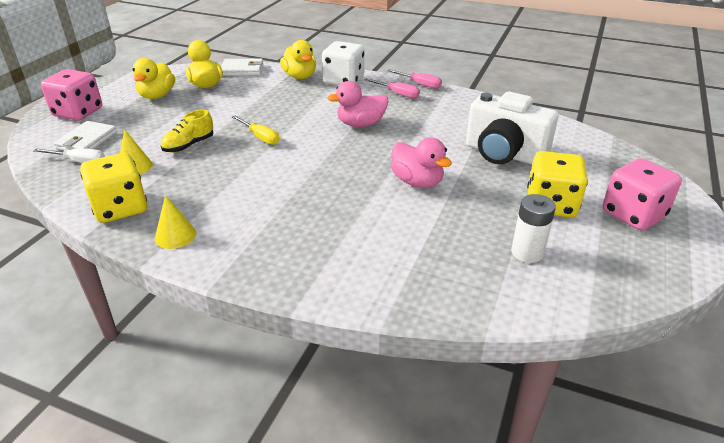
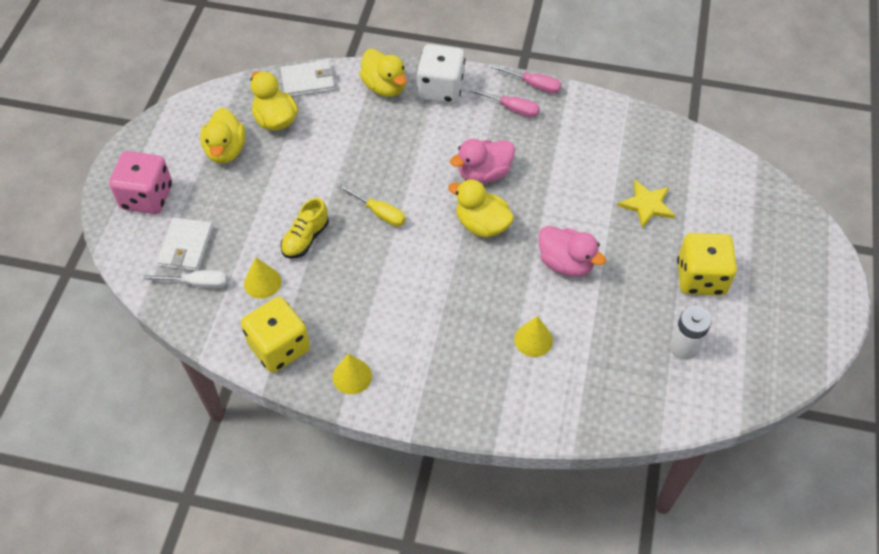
camera: 10 degrees left, 20 degrees up
white camera [466,92,558,164] -> yellow star [617,180,675,228]
pink dice [603,158,682,231] -> none
none -> yellow duck [448,179,514,238]
none -> yellow cone [514,316,553,357]

